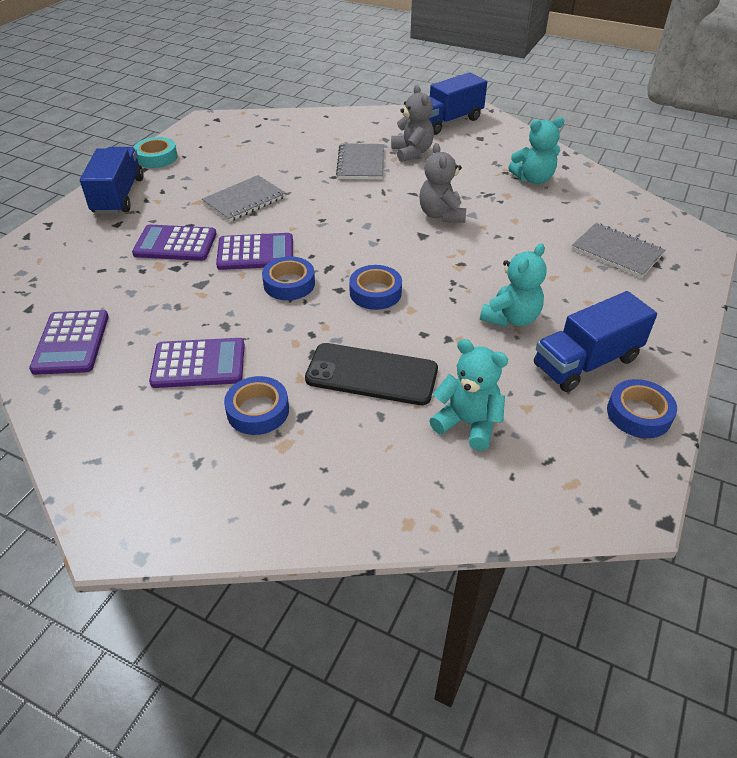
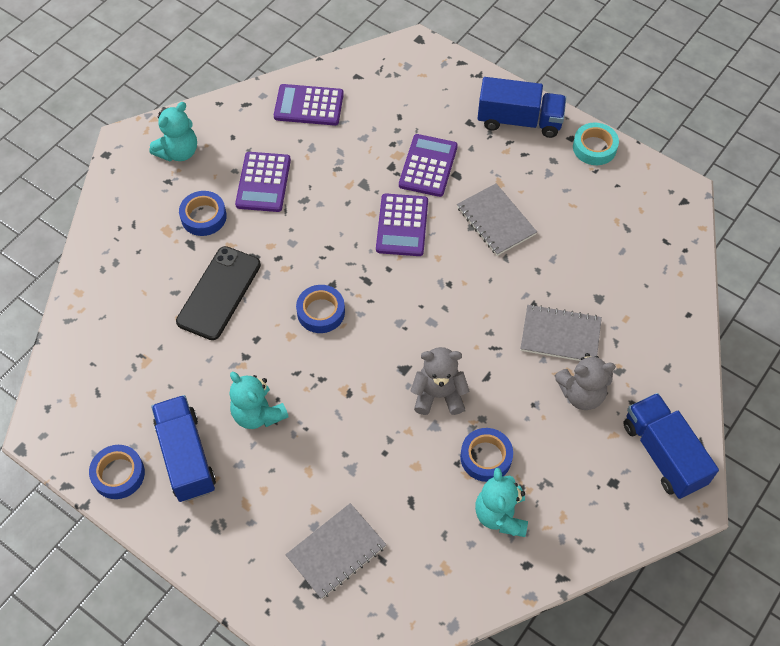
camera: 100 degrees right, 15 degrees up
blue tape [262,257,315,300] -> blue tape moved to [460,428,513,482]
turquoise teddy bear [429,339,508,451] -> turquoise teddy bear moved to [150,102,197,162]

